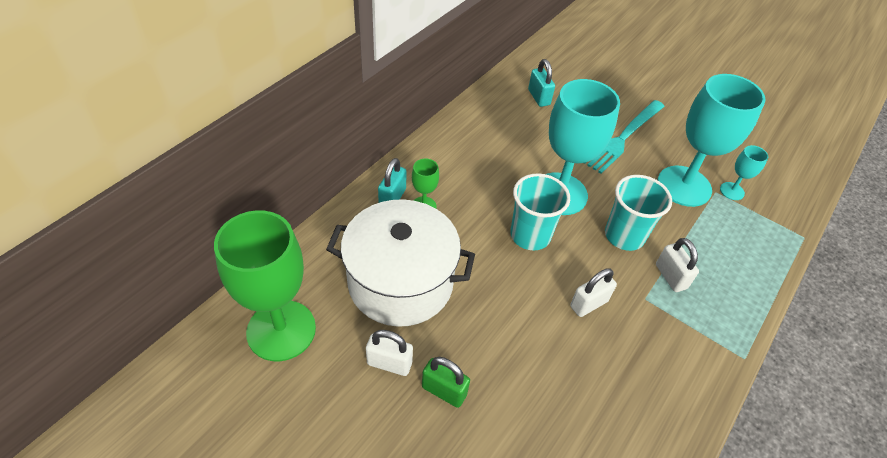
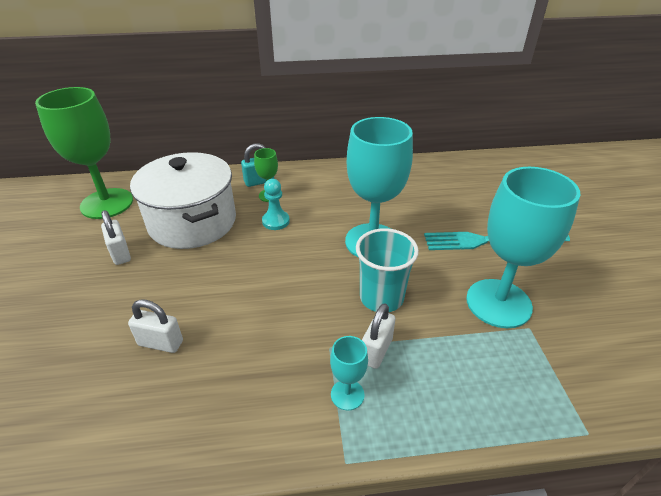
camera: 50 degrees right, 10 degrees down
green padlock [422,357,470,408] -> none
turquoise cup [510,173,570,251] -> none
turquoise padlock [528,59,555,107] -> none
white padlock [570,268,617,317] -> white padlock moved to [128,299,183,353]
turquoise goblet [720,145,768,200] -> turquoise goblet moved to [330,336,368,410]
none -> turquoise pawn [262,179,290,230]

